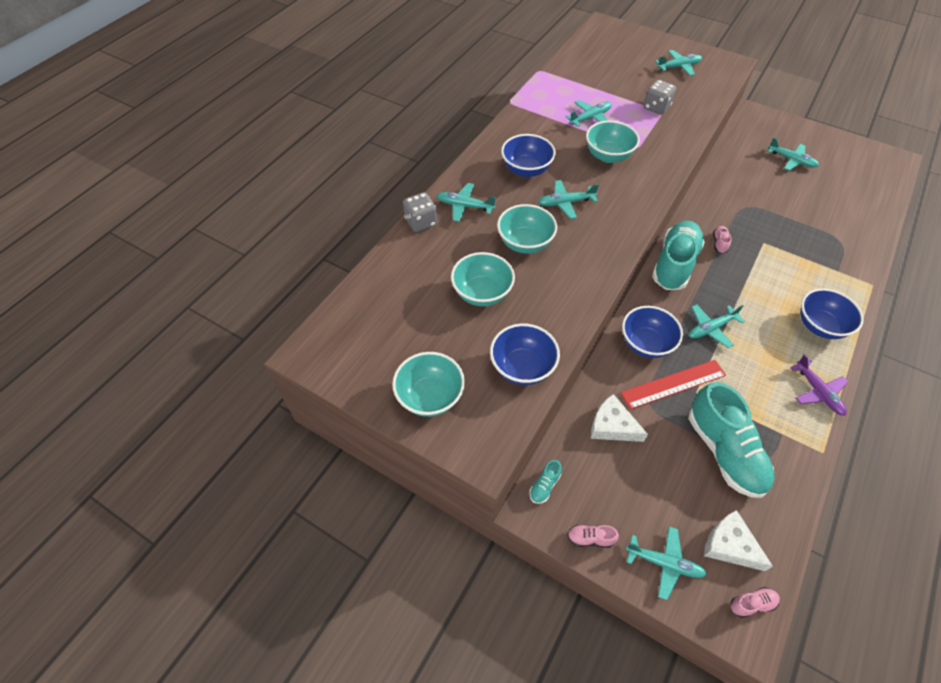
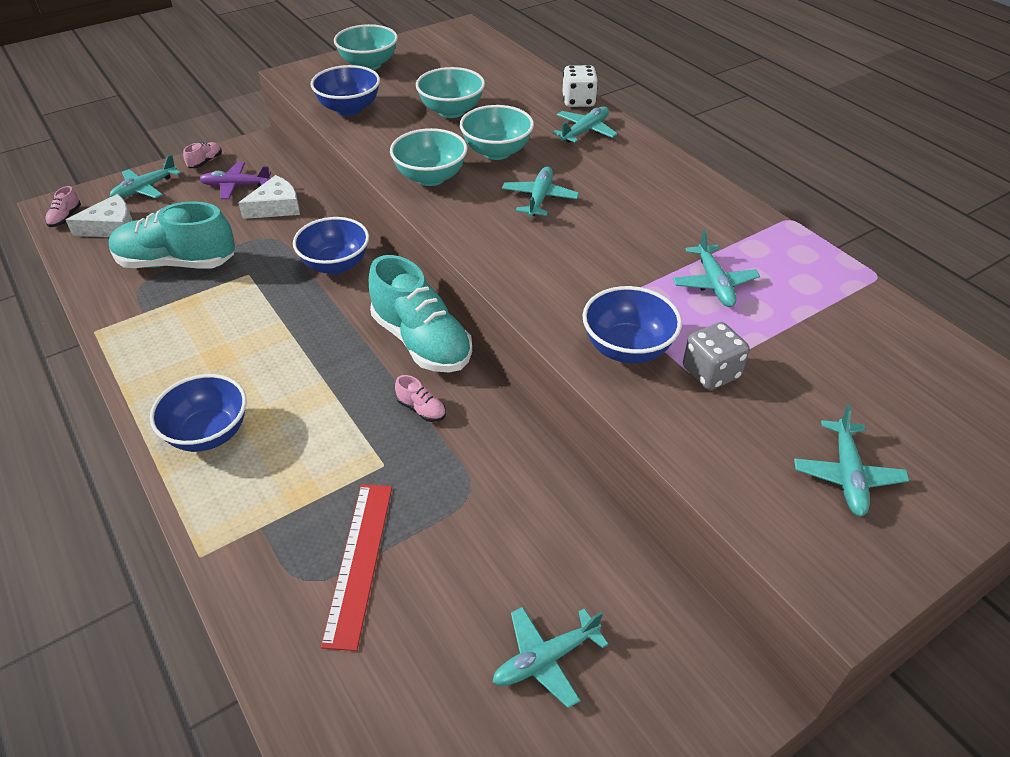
camera: 115 degrees right, 10 degrees down
grey dice [403,192,437,232] -> white dice [563,65,598,107]
blue bowl [501,134,556,177] -> blue bowl moved to [582,286,682,363]
turquoise shoe [529,460,562,504] -> none
turquoise bowl [586,121,640,163] -> turquoise bowl moved to [390,128,467,186]
red ruler [621,360,726,410] -> red ruler moved to [321,484,392,651]
turquoise plane [689,304,745,348] -> none
purple plane [790,354,848,416] -> purple plane moved to [199,162,271,199]

